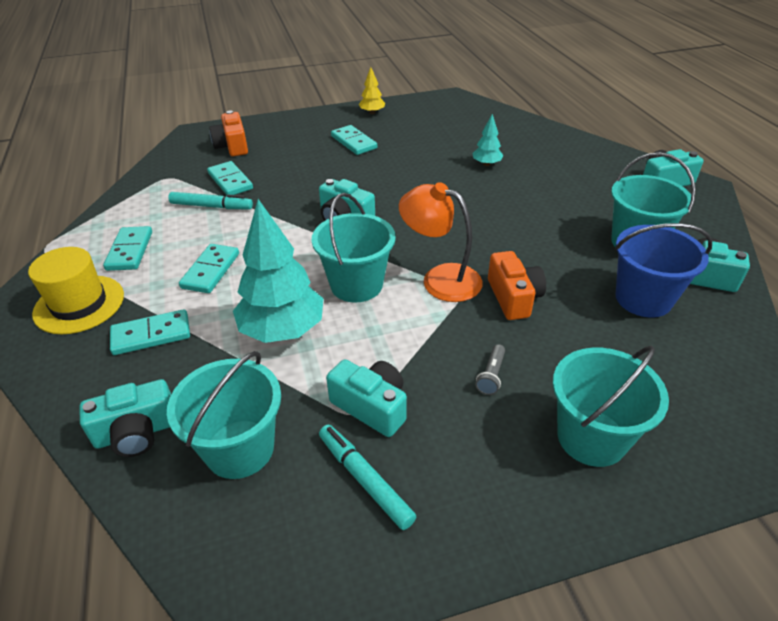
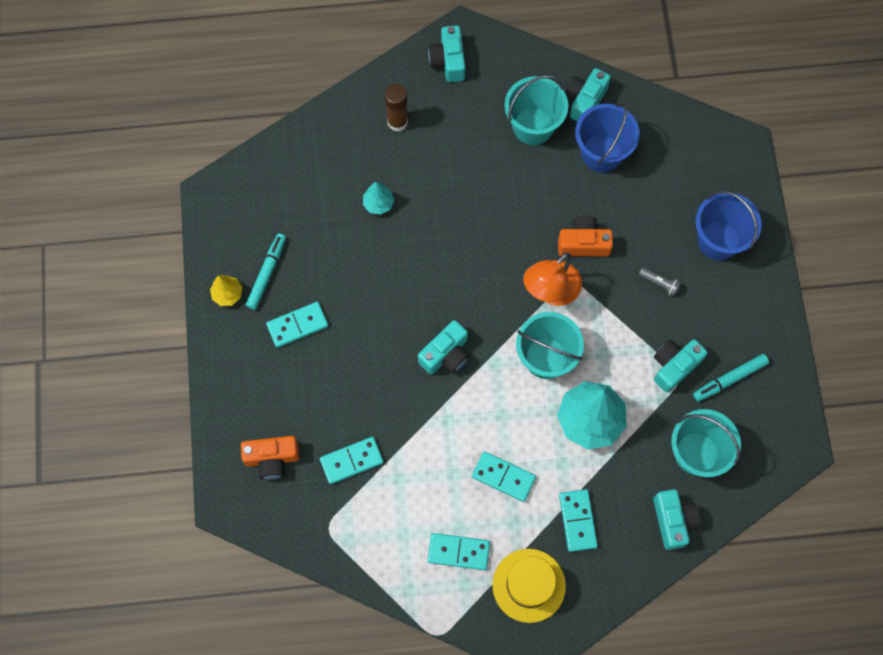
camera: 80 degrees left, 30 degrees up
turquoise marker [168,192,253,209] -> turquoise marker moved to [246,233,286,310]
turquoise bucket [553,345,669,467] -> blue bucket [695,191,762,260]
none -> brown glue stick [385,84,408,132]

